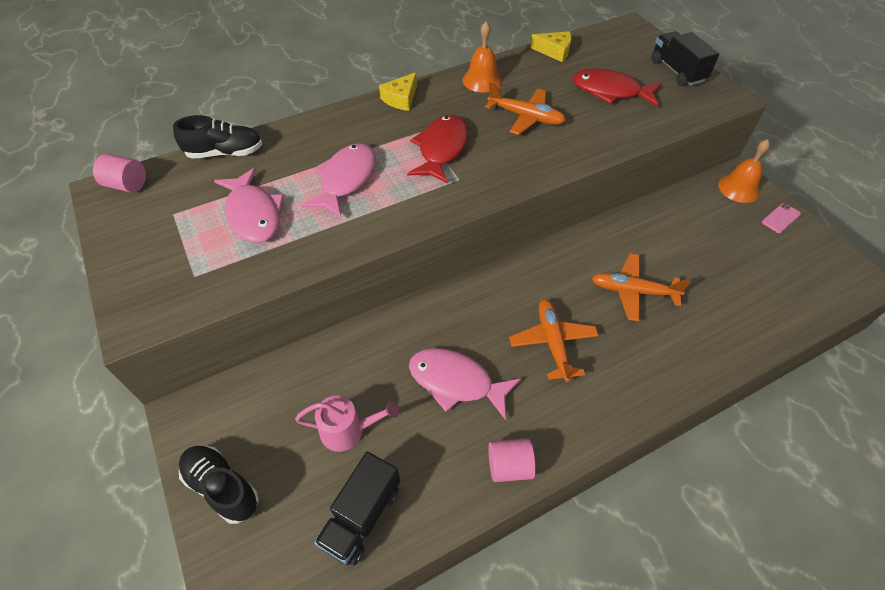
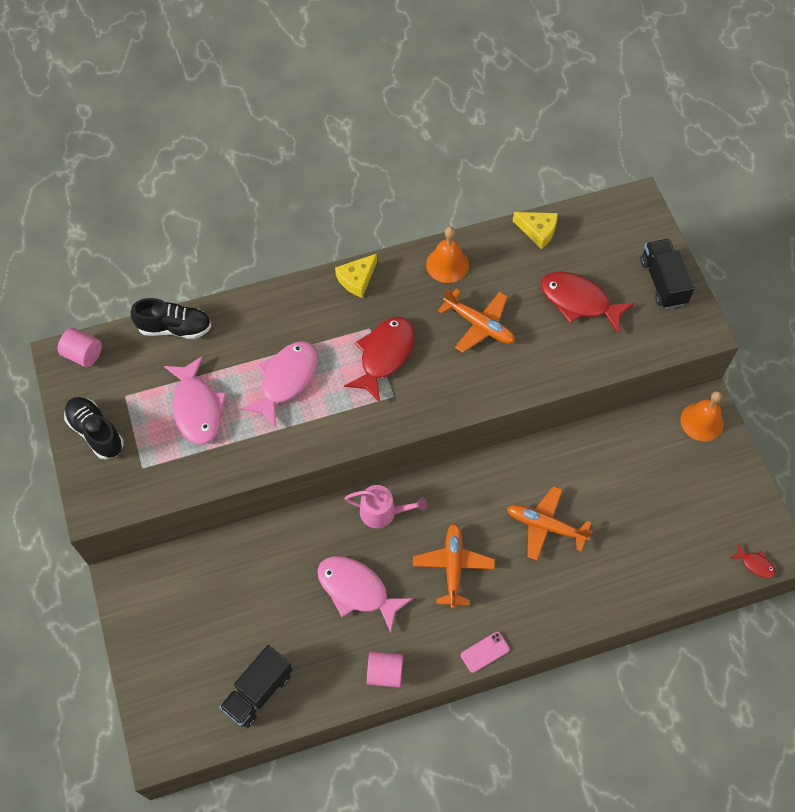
camera: 10 degrees right, 10 degrees up
black shoe [179,446,259,524] -> black shoe moved to [64,397,124,459]
pink watering can [295,396,399,452] -> pink watering can moved to [344,485,427,528]
pink phone [762,203,801,233] -> pink phone moved to [461,632,510,673]
none -> red fish [731,544,776,578]

